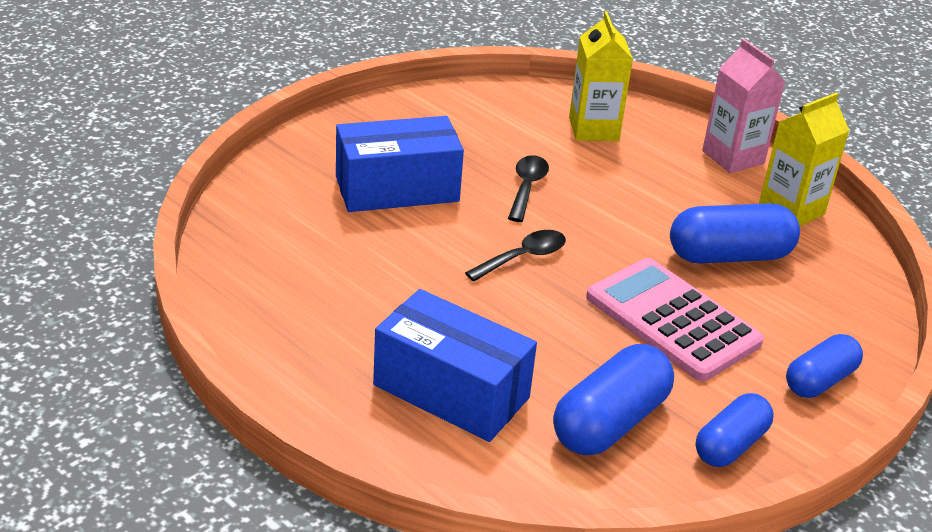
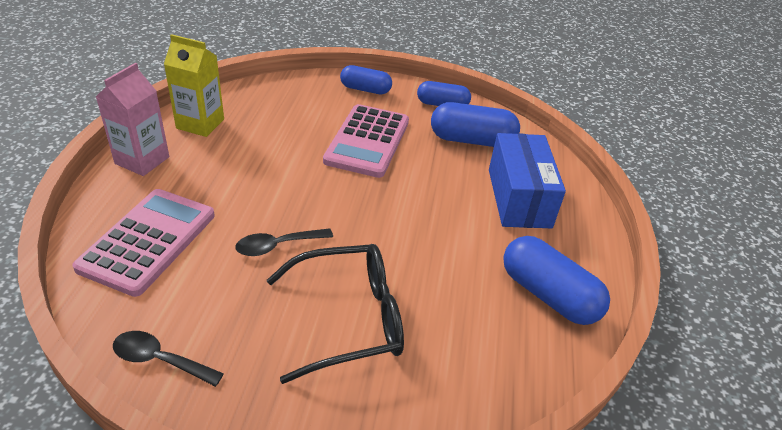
camera: 125 degrees left, 5 degrees up
blue box [336,116,464,212] -> black glasses [267,244,404,384]
black spoon [465,230,566,282] -> black spoon moved to [113,331,224,387]
yellow carton [569,11,633,141] -> pink calculator [72,189,215,297]
blue capsule [670,203,800,264] -> blue capsule moved to [503,236,610,325]

